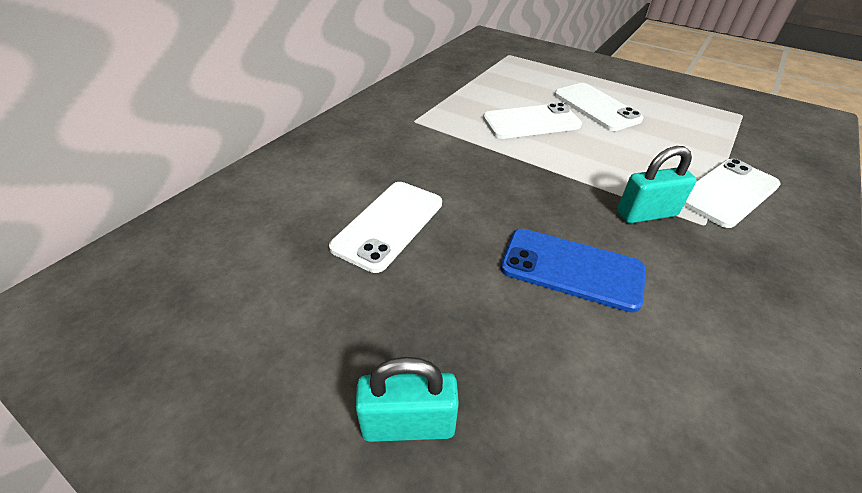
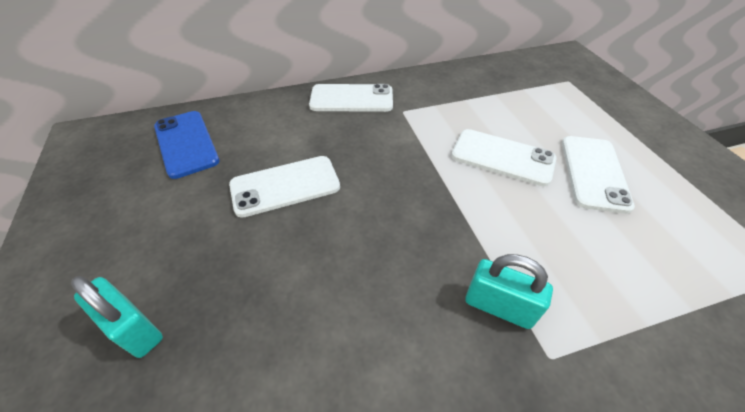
camera: 40 degrees right, 5 degrees up
blue phone [501,229,646,313] -> blue phone moved to [154,111,220,179]
white phone [684,159,781,228] -> white phone moved to [309,84,393,112]

